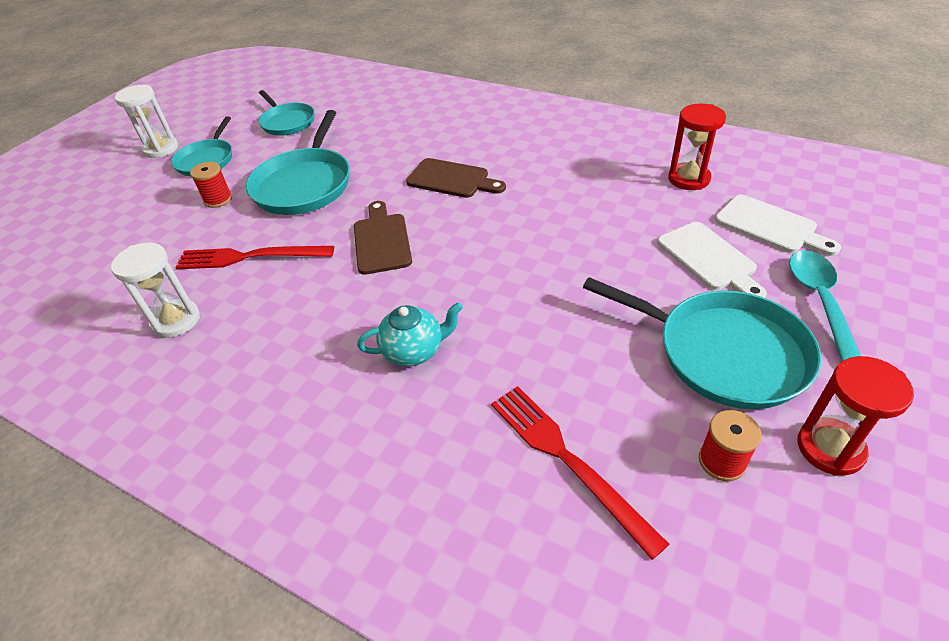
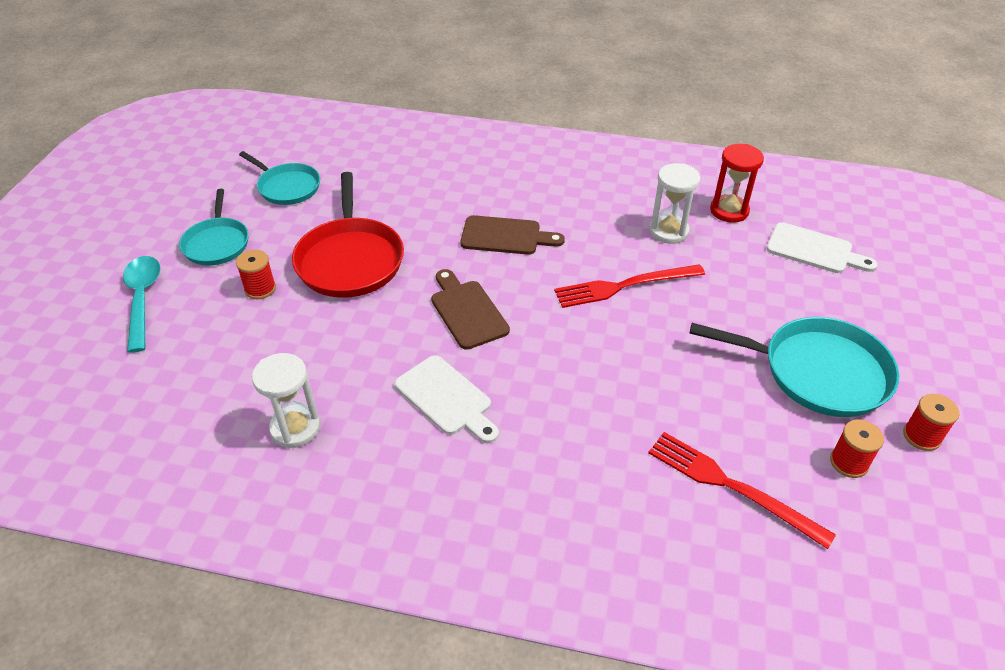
camera: 20 degrees left, 0 degrees up
white hourglass [115,85,178,158] -> white hourglass moved to [649,163,700,244]
red fork [175,246,334,269] -> red fork moved to [554,264,705,308]
turquoise pan [246,110,350,215] -> red pan [292,172,404,298]
turquoise teapot [357,302,463,366] -> none
white cutting board [657,222,767,298] -> white cutting board moved to [395,355,499,443]
turquoise spoon [789,250,861,362] -> turquoise spoon moved to [123,256,160,353]
red hourglass [797,356,914,476] -> red spool [903,394,960,451]

